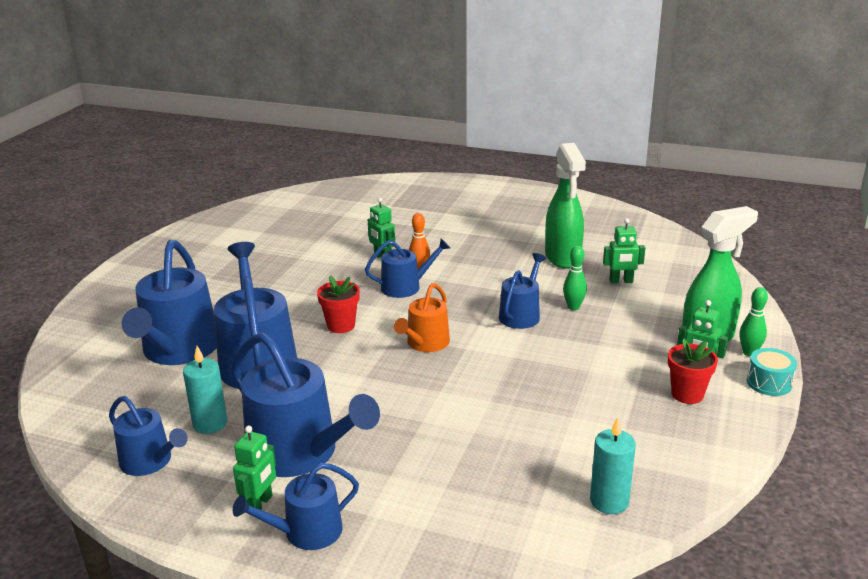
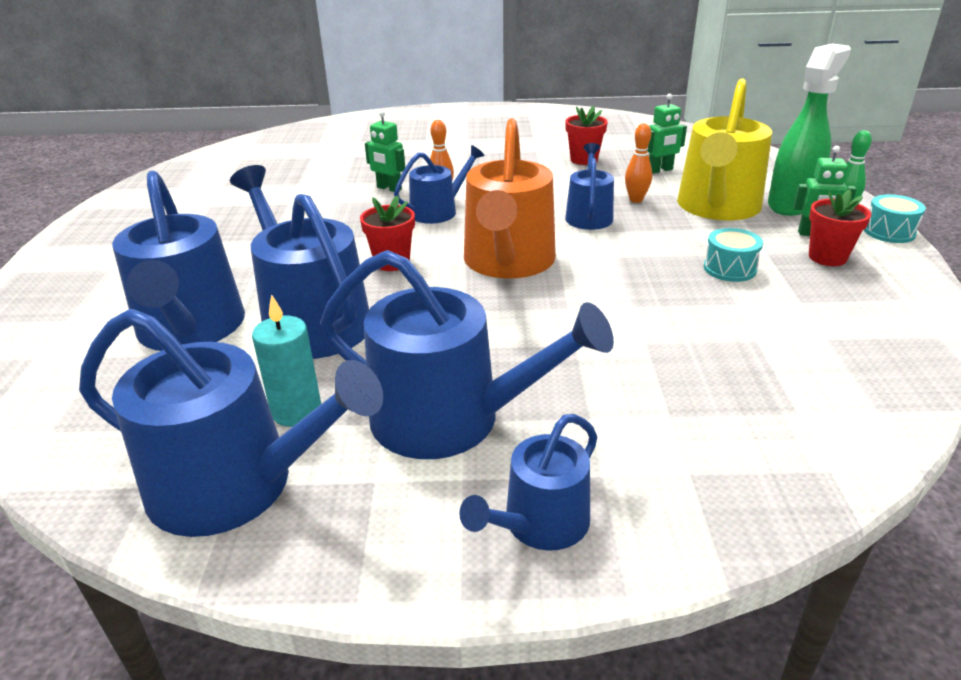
camera: 20 degrees left, 5 degrees up
blue watering can [109,396,188,476] -> blue watering can [79,309,383,537], size x1.78
green robot [233,426,276,510] -> none
orange watering can [394,283,450,352] -> orange watering can [464,118,556,278], size x1.78
green spray bottle [545,143,586,269] -> red flower pot [565,106,608,165]
green bowling pin [563,246,587,310] -> orange bowling pin [625,123,652,203]
turquoise candle [590,417,636,514] -> none
none -> yellow watering can [677,78,772,220]
none -> turquoise drum [704,228,763,282]

